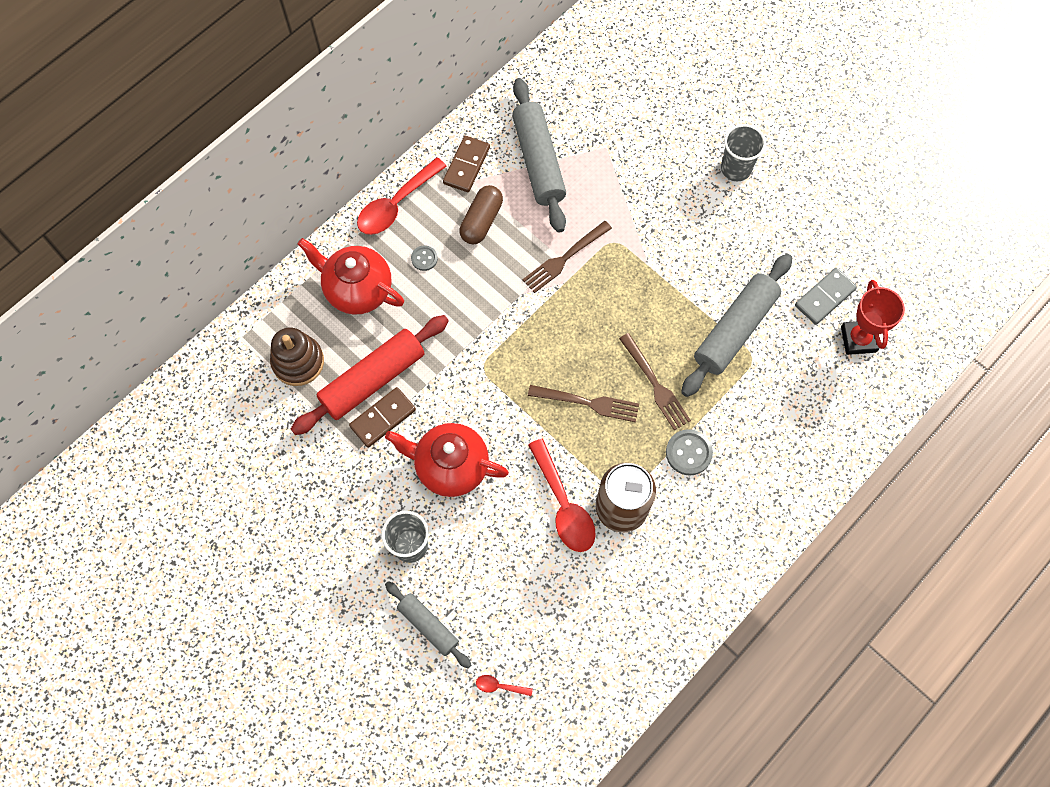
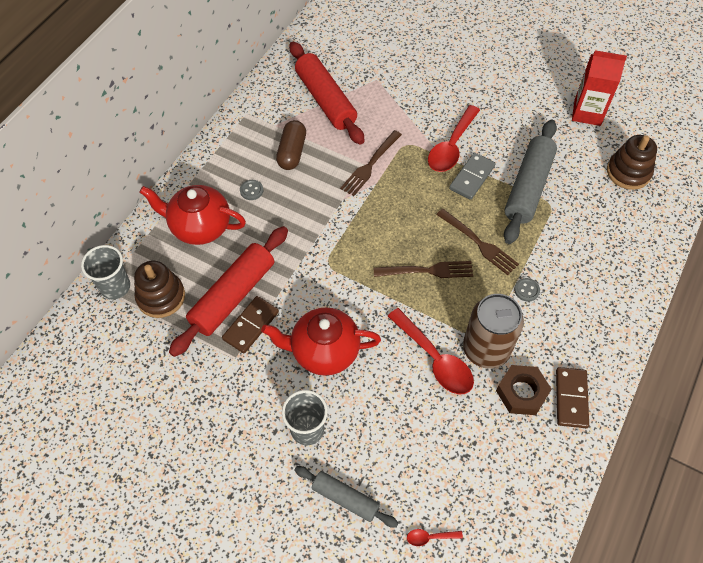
camera: 15 degrees left, 10 degrees down
red spoon [357,157,447,235] -> red spoon moved to [428,105,480,172]
brown domino [443,136,490,192] -> brown domino moved to [556,367,589,428]
grey rolling pin [512,78,566,233] -> red rolling pin [290,42,365,145]
grey button [666,429,713,475] -> grey button [514,278,540,302], size x0.61
grey cup [721,124,766,181] -> grey cup moved to [81,245,130,300]
grey domino [795,268,857,325] -> grey domino moved to [449,153,496,200]
red trophy [841,280,905,355] -> brown stacking toy [607,135,657,190]
none -> brown nut [496,365,552,415]
none -> red carton [572,50,627,126]

